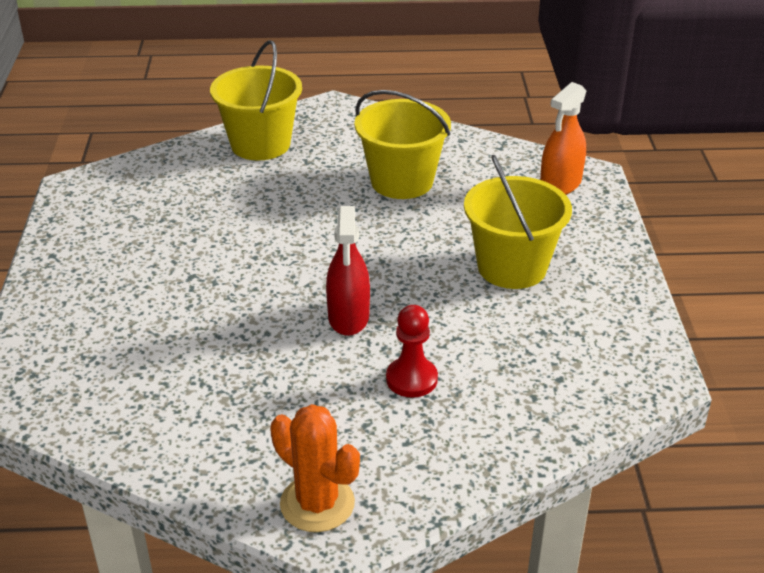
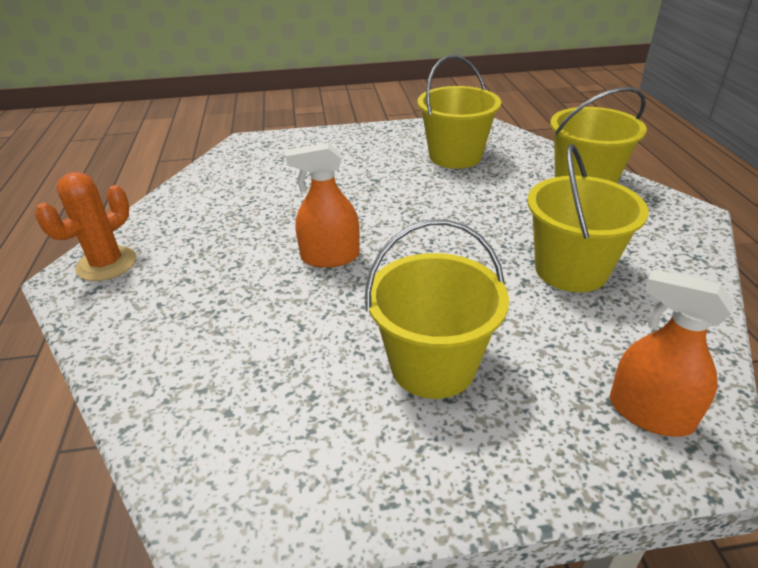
camera: 85 degrees right, 0 degrees up
red spray bottle [326,206,370,336] -> orange spray bottle [286,143,360,268]
red pawn [386,305,438,398] -> none
none -> yellow bucket [417,55,501,169]

